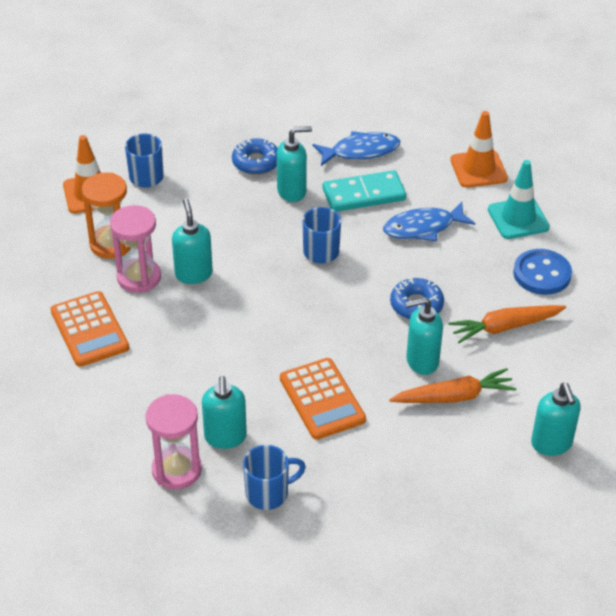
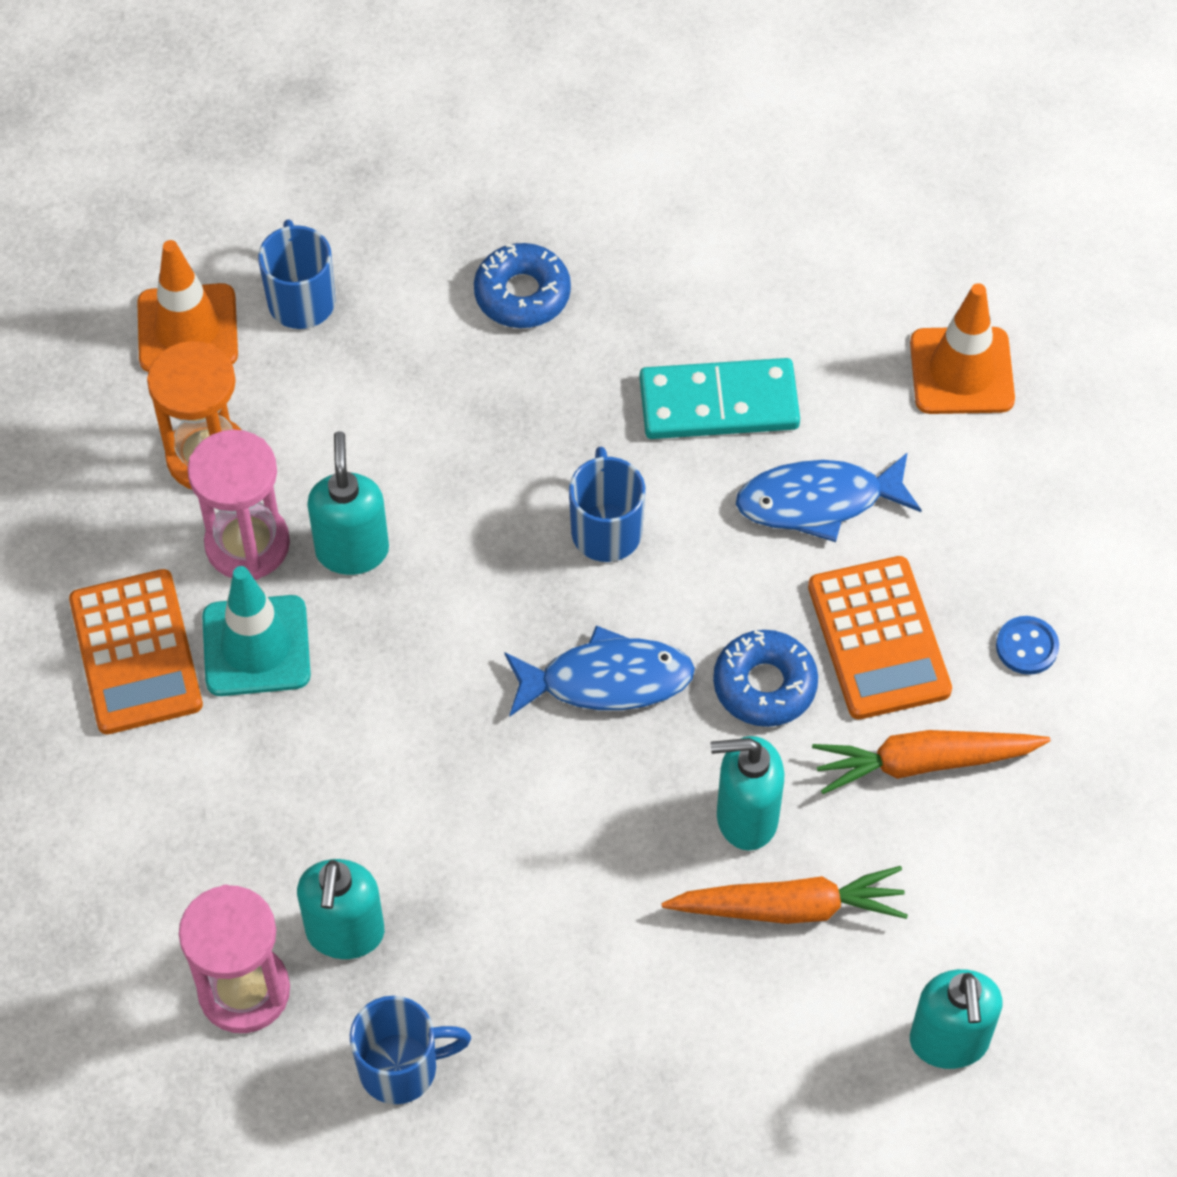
camera: 10 degrees right, 15 degrees up
turquoise soap dispenser [277,126,312,202] -> none
orange calculator [280,358,366,440] -> orange calculator moved to [808,556,952,719]
blue fish [313,131,400,166] -> blue fish moved to [504,626,695,716]
turquoise traffic cone [488,160,550,239] -> turquoise traffic cone moved to [202,566,311,696]
blue button [513,249,572,295] -> blue button [996,616,1059,675], size x0.55

